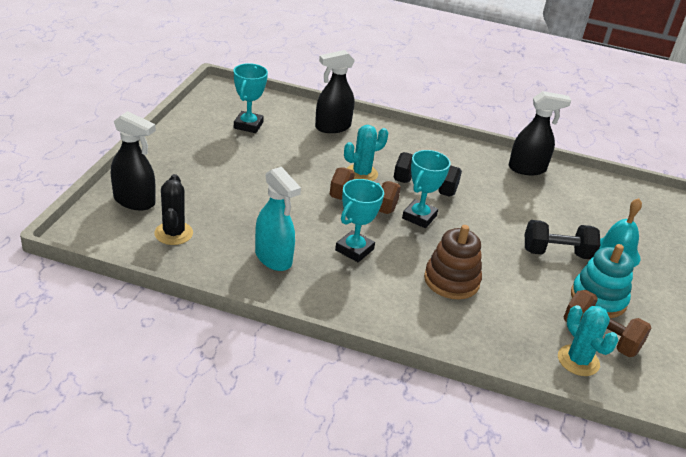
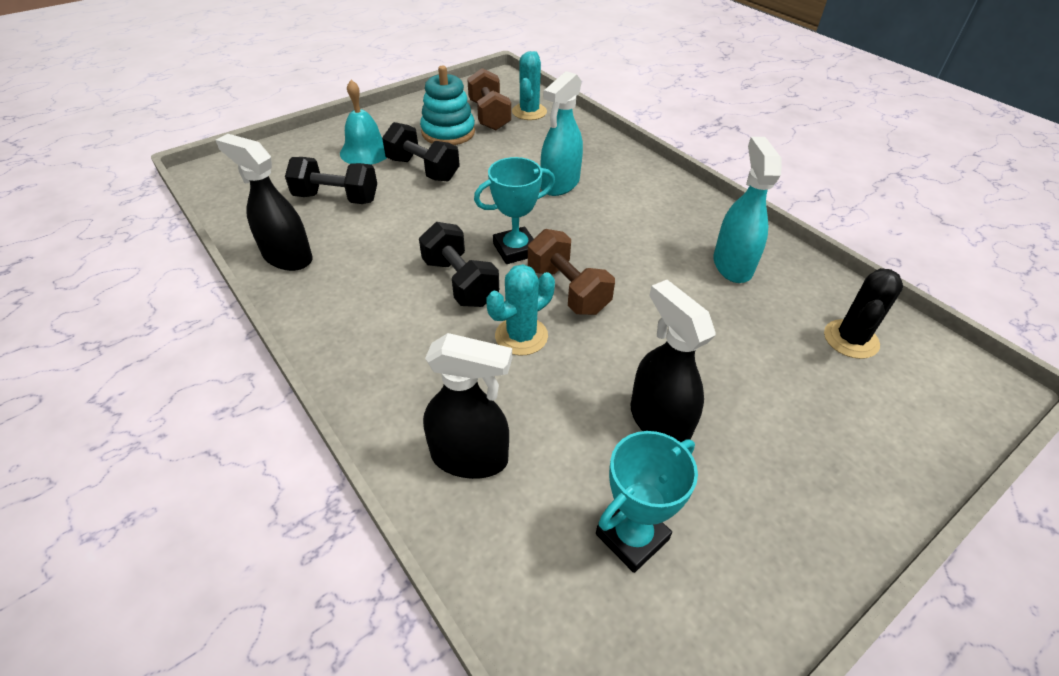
camera: 140 degrees left, 10 degrees up
black spray bottle [111,111,156,210] -> black spray bottle moved to [631,280,716,442]
turquoise trophy [335,179,384,262] -> none
turquoise cactus [344,125,388,181] -> turquoise cactus turned 45 degrees counterclockwise [486,264,555,355]
brown stacking toy [424,225,482,299] -> turquoise spray bottle [541,71,583,196]
none -> black dumbbell [285,157,377,204]

